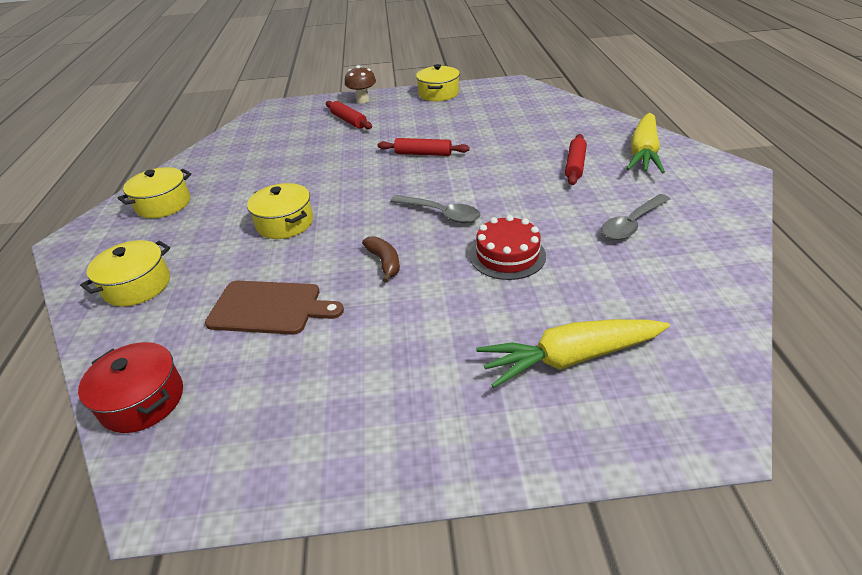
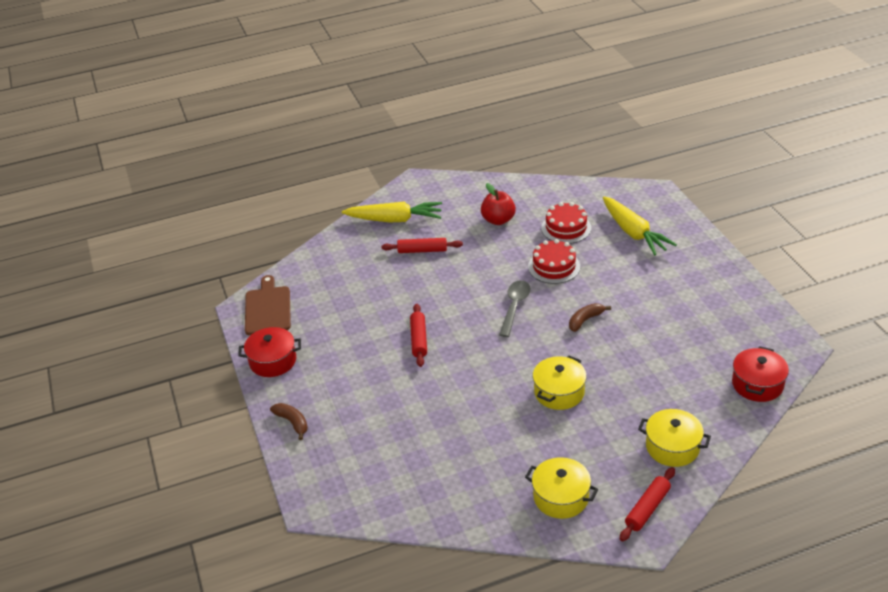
camera: 105 degrees left, 0 degrees up
brown cutting board [205,281,344,335] -> brown cutting board moved to [245,275,291,335]
red rolling pin [326,101,372,129] -> red rolling pin moved to [620,467,675,541]
brown mushroom [345,65,376,103] -> brown banana [270,403,308,440]
yellow pot [416,64,460,101] -> red pot [238,327,301,377]
grey spoon [602,194,670,240] -> red apple [481,183,516,225]
none -> red cake [541,202,591,244]

